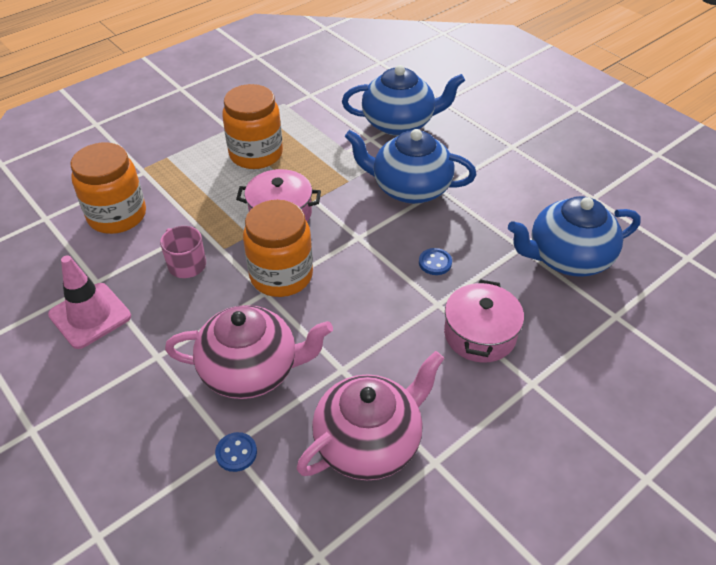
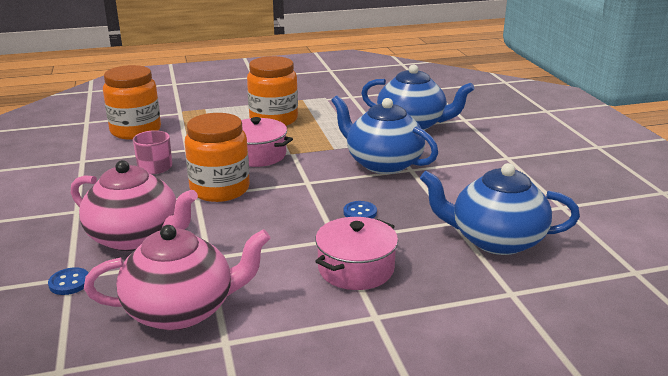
camera: 25 degrees right, 20 degrees down
pink traffic cone [48,255,131,349] -> none

